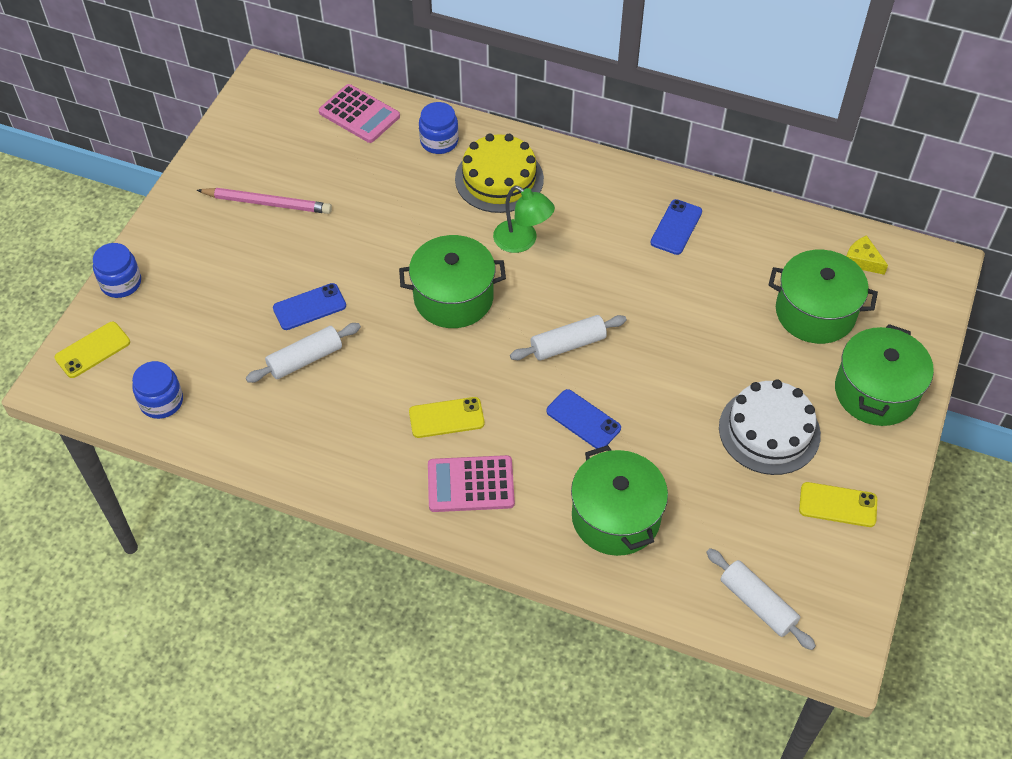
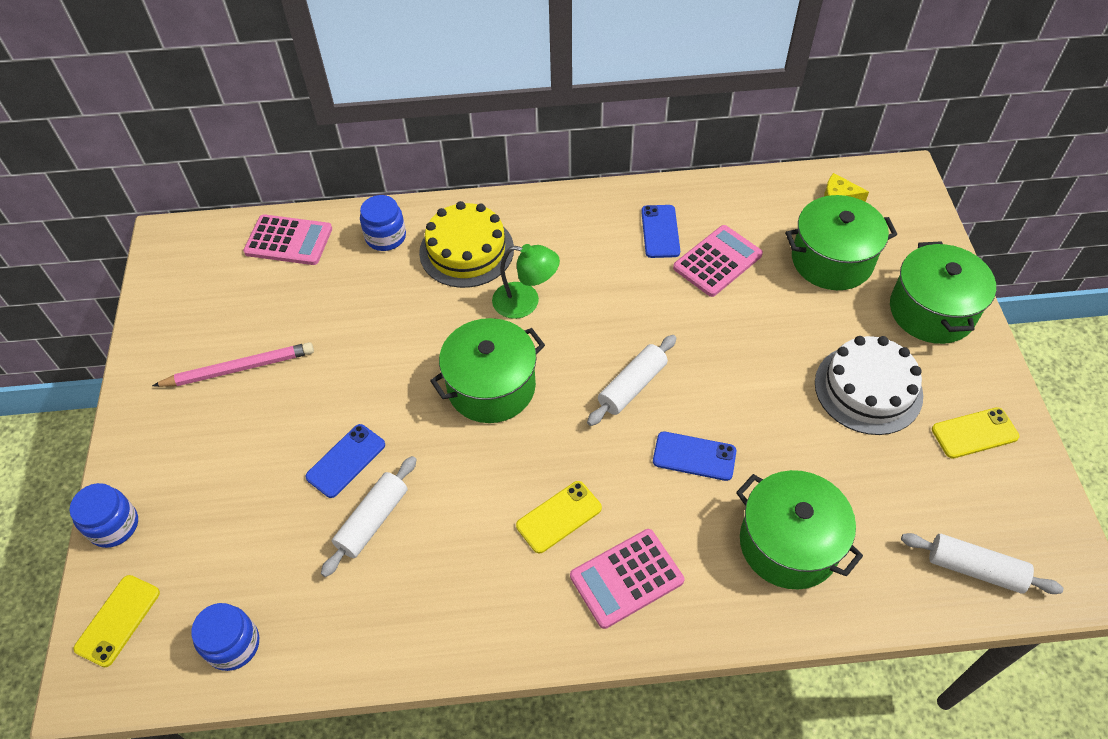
camera: 25 degrees left, 0 degrees up
none -> pink calculator [673,225,763,297]

